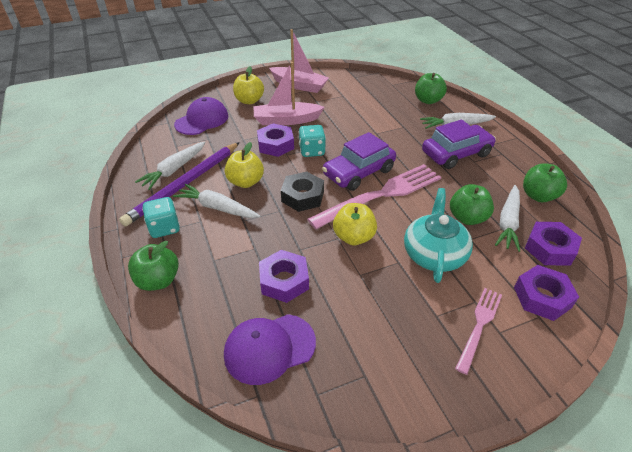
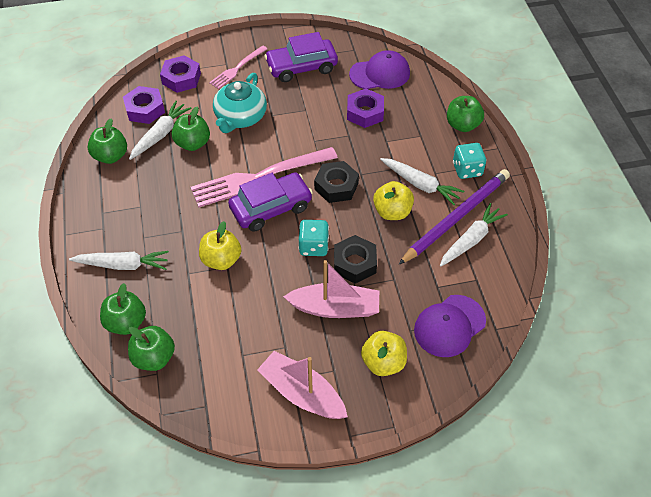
camera: 170 degrees left, 10 degrees up
purple nut [257,123,294,157] -> black nut [334,235,377,284]
yellow apple [333,203,377,245] -> yellow apple moved to [199,221,241,270]
purple car [422,120,496,169] -> purple car moved to [264,32,338,82]
none -> green apple [128,326,175,371]

